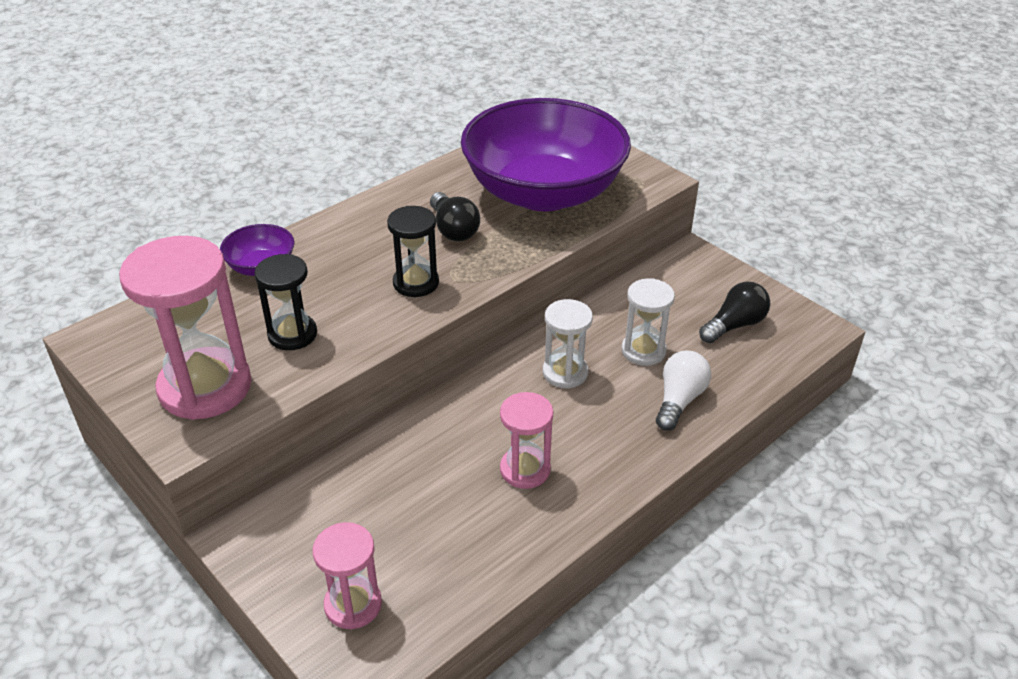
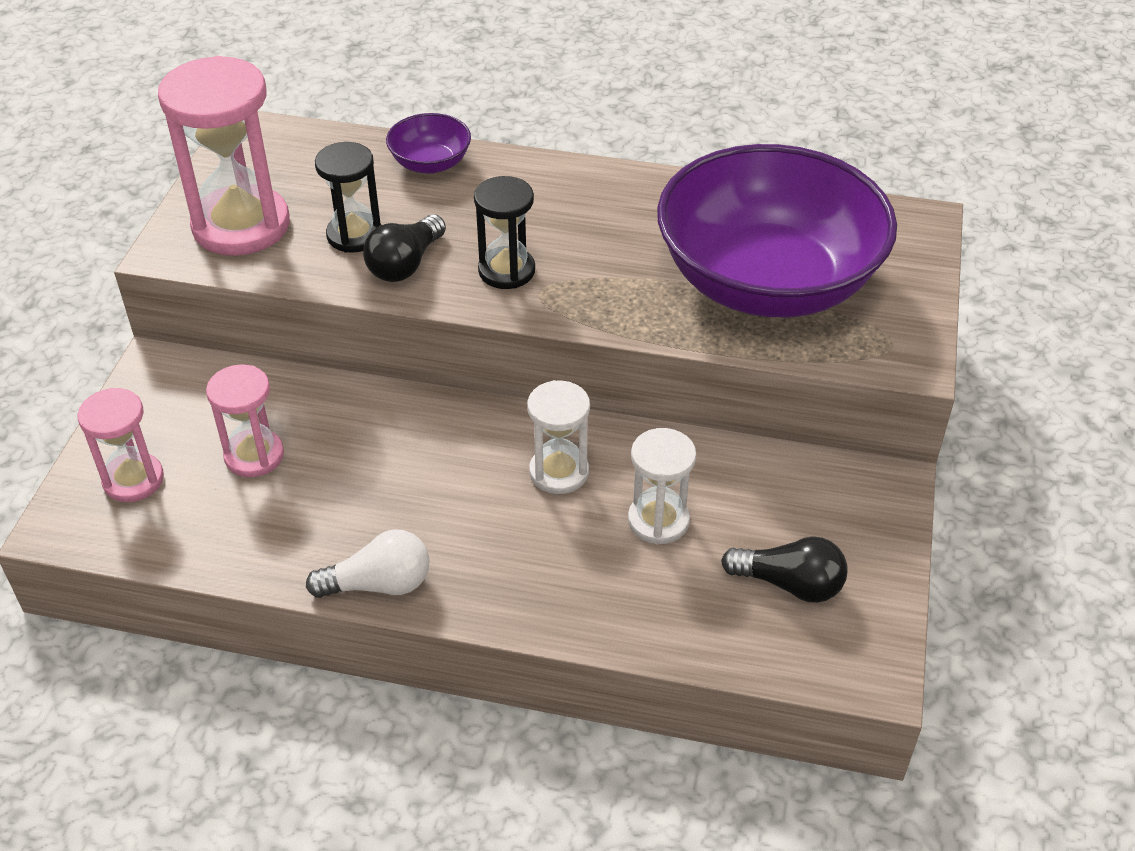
camera: 55 degrees right, 5 degrees up
black light bulb [430,192,480,241] -> black light bulb moved to [363,214,446,282]
pink hourglass [500,392,554,489] -> pink hourglass moved to [206,365,284,477]
white light bulb [656,351,711,431] -> white light bulb moved to [306,529,430,598]

